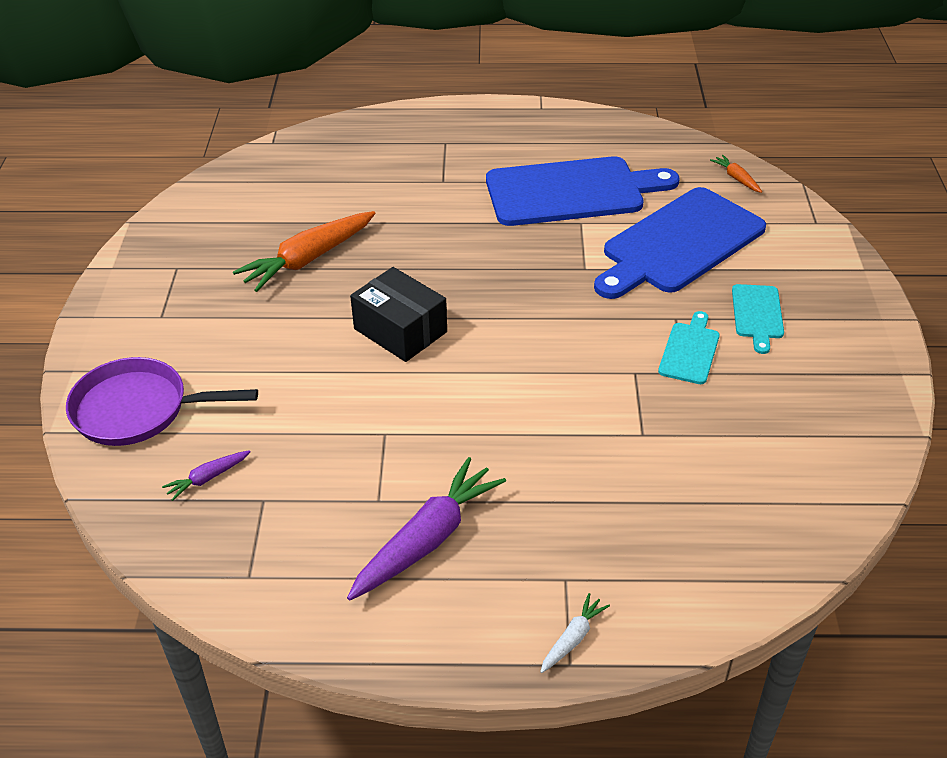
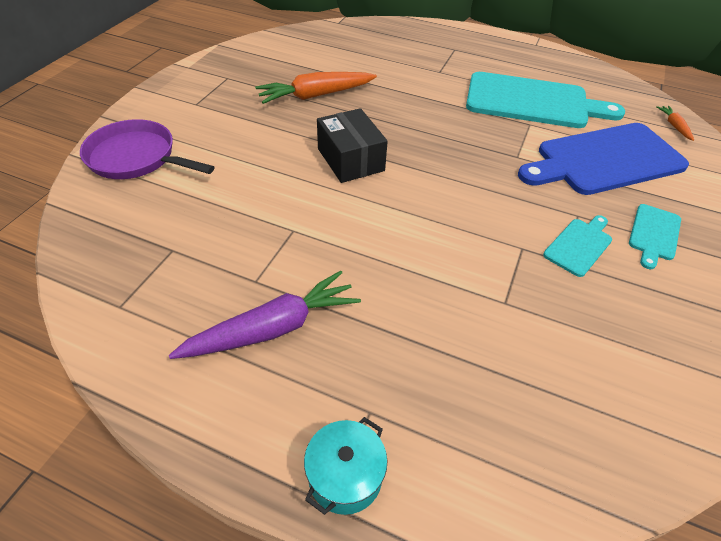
camera: 20 degrees right, 5 degrees up
purple carrot [162,450,251,501] -> none
blue cutting board [486,156,680,226] -> turquoise cutting board [466,72,625,128]
white carrot [540,593,610,673] -> turquoise pot [304,417,387,515]

